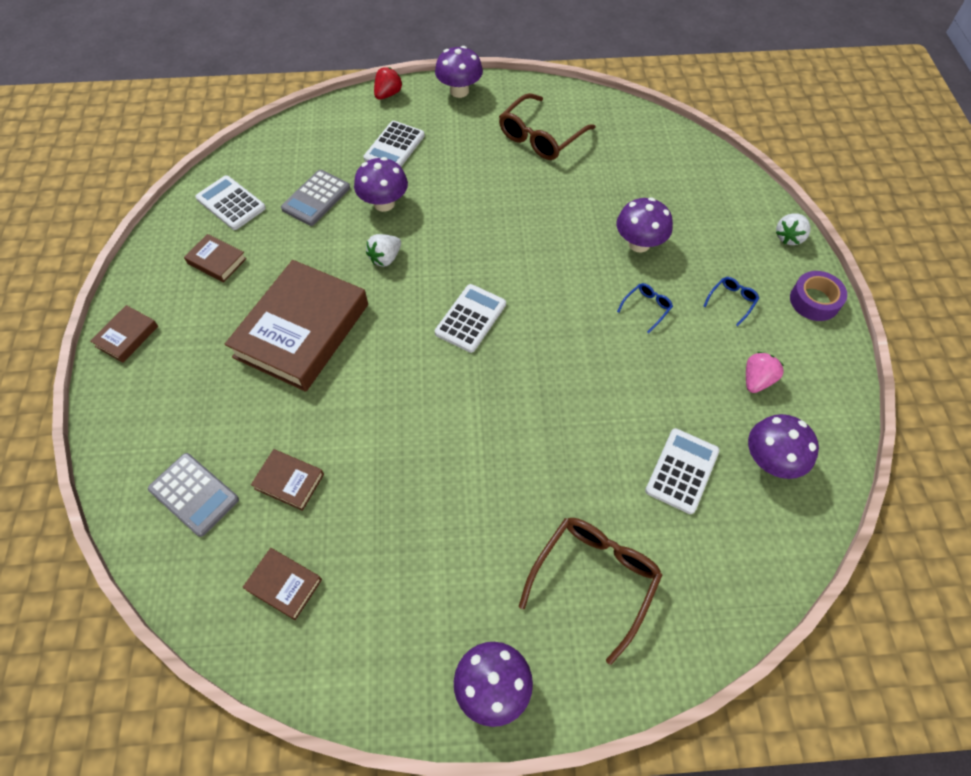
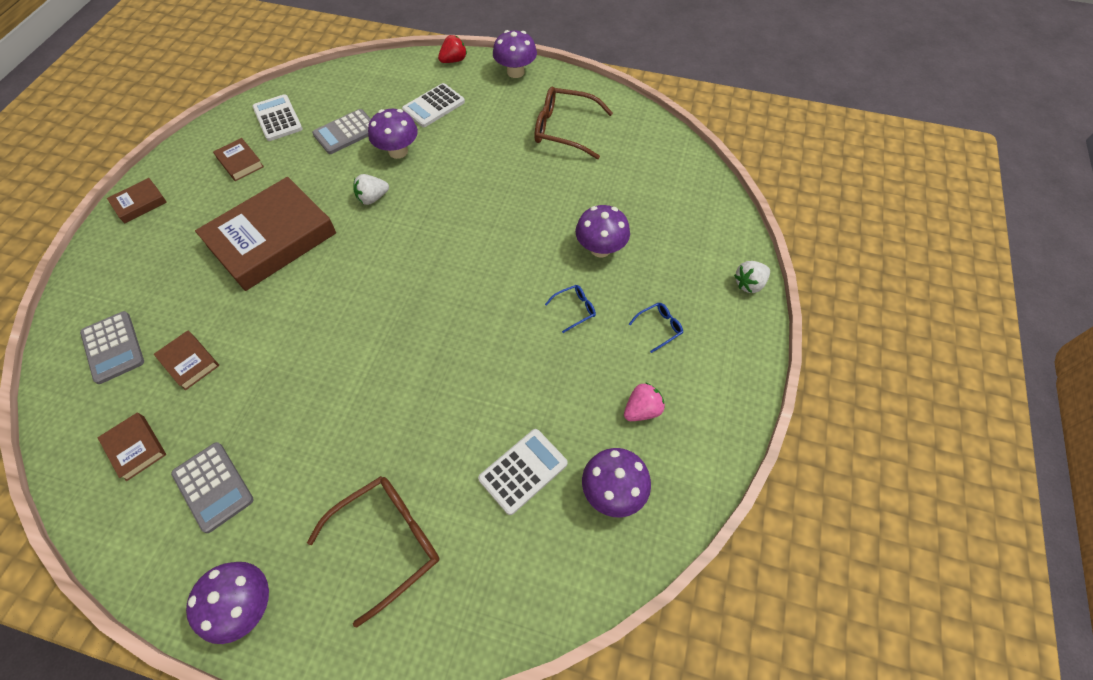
camera: 20 degrees right, 0 degrees up
white calculator [435,284,506,353] -> none
brown glasses [499,93,596,160] -> brown glasses turned 45 degrees clockwise [534,87,613,159]
purple tape [790,271,847,321] -> none
none -> grey calculator [171,442,254,533]

